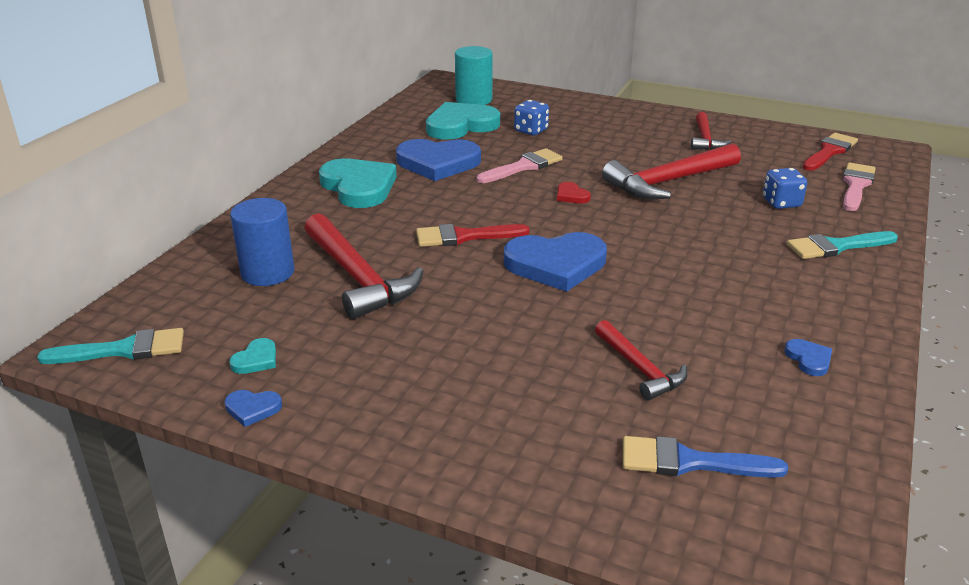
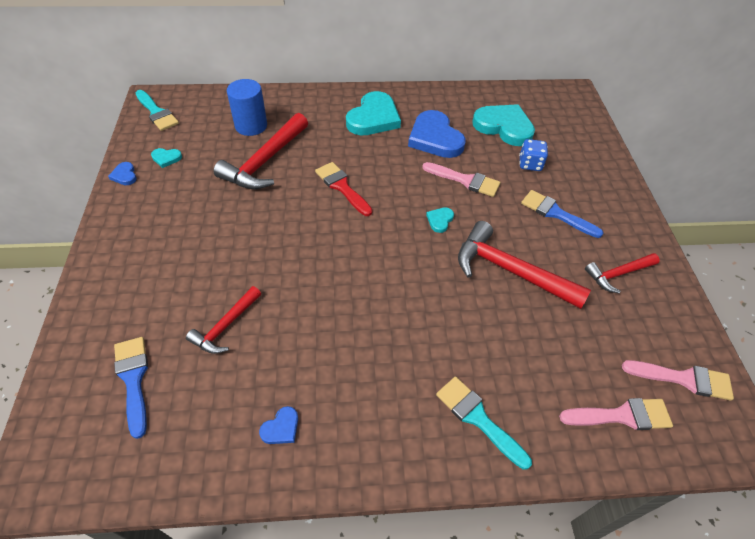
camera: 60 degrees right, 20 degrees up
turquoise cylinder [455,46,493,105] -> none
blue heart [504,232,607,292] -> none
red heart [557,182,591,204] -> turquoise heart [426,207,454,233]
blue dice [763,168,807,209] -> none
red brush [803,133,858,171] -> pink brush [622,360,734,401]
none -> blue brush [521,190,603,238]

